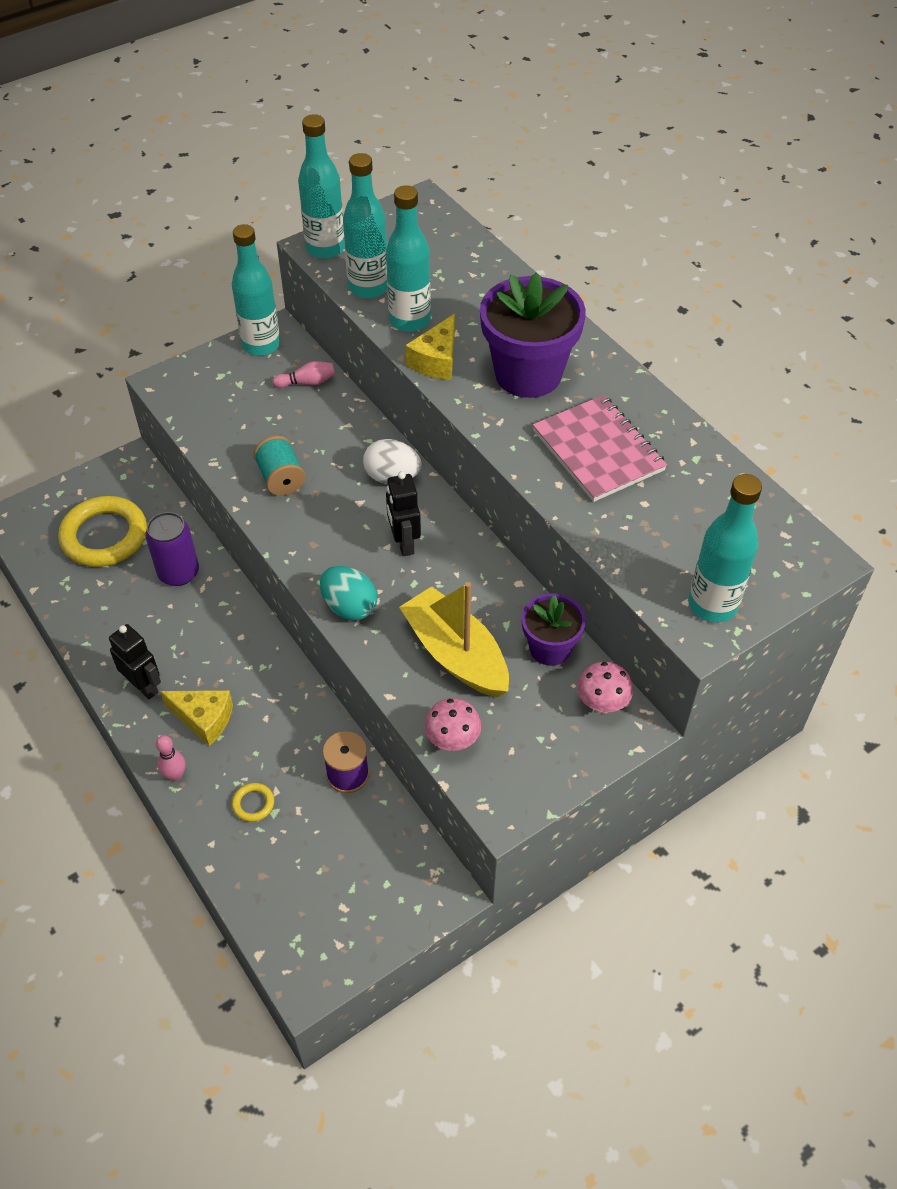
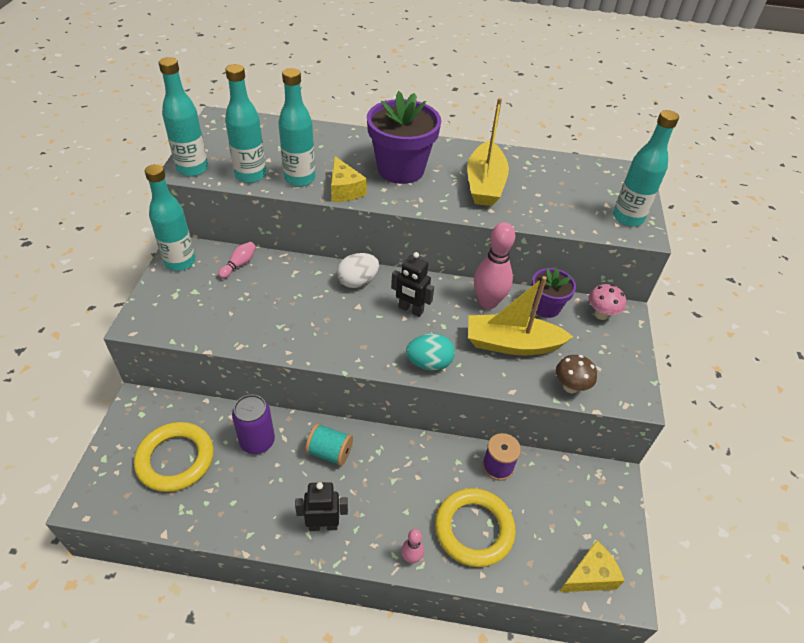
camera: 50 degrees left, 5 degrees down
yellow cheese [160,690,233,746] -> yellow cheese moved to [559,540,624,592]
yellow ring [232,783,274,822] -> yellow ring [435,488,516,567], size x2.40
turquoise spool [253,435,306,496] -> turquoise spool moved to [305,423,353,466]
pink mushroom [424,698,481,751] -> brown mushroom [556,355,597,393]
pink notebook [533,395,667,502] -> yellow boat [467,98,509,206]
none -> pink bowling pin [474,222,515,309]

